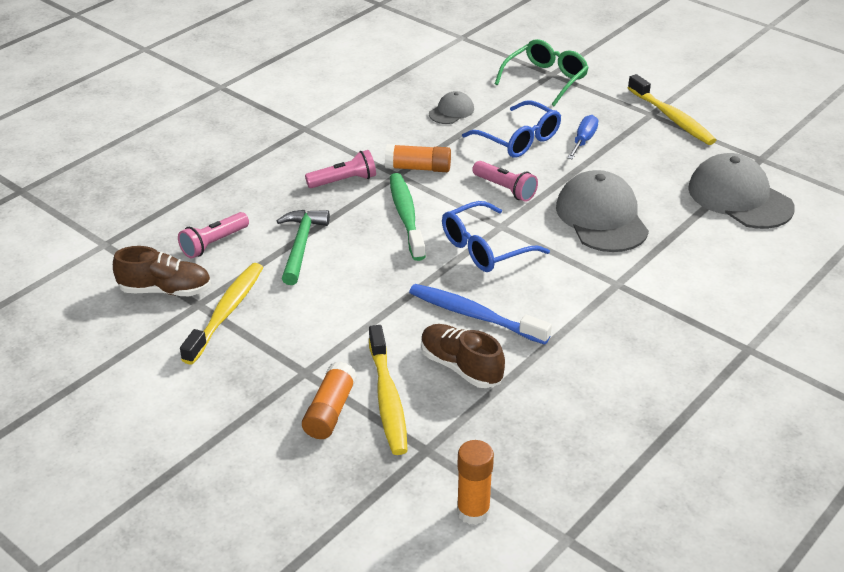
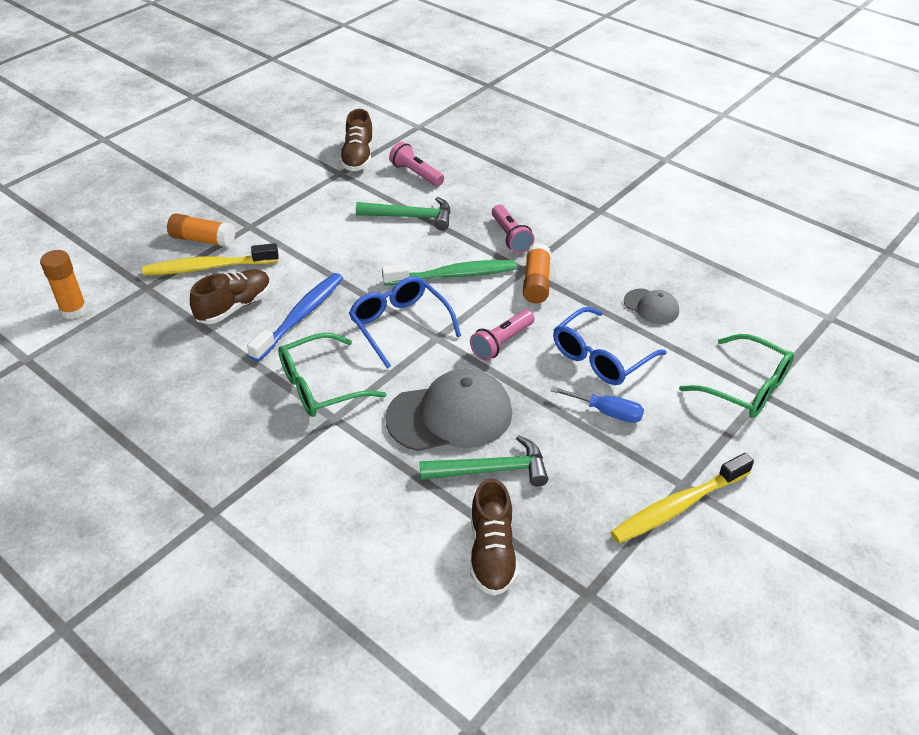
camera: 90 degrees right, 5 degrees up
yellow toothbrush [180,263,263,365] -> none
grey cap [688,153,795,229] -> brown shoe [470,478,519,596]
none -> green glasses [278,333,386,417]
none -> green hammer [419,435,548,486]

